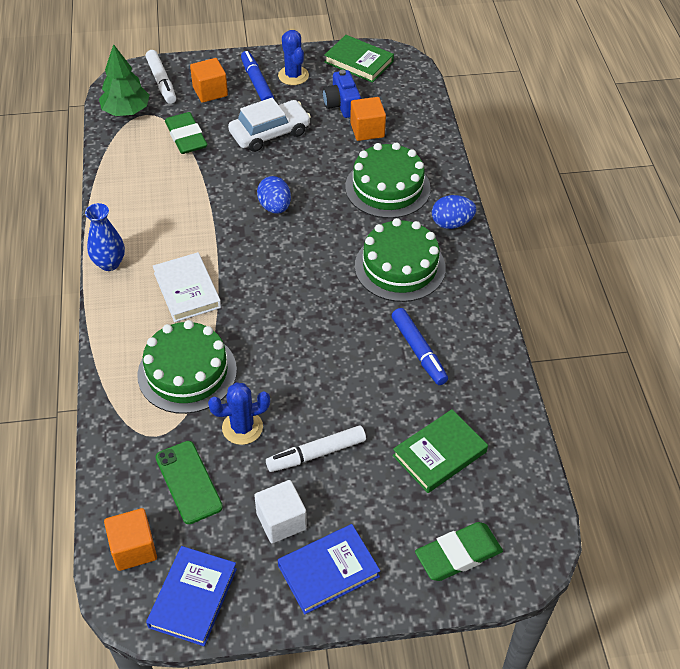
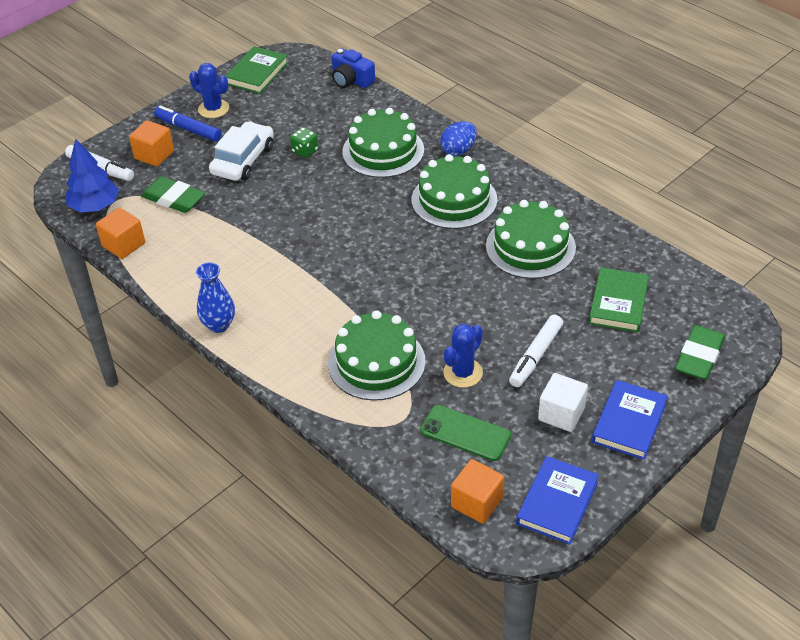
camera: 35 degrees left, 5 degrees down
green tree [99,44,150,116] -> blue tree [65,139,119,212]
blue book [146,546,237,646] -> blue book turned 45 degrees clockwise [516,456,599,545]
white book [153,252,221,322] -> none
blue egg [257,176,291,214] -> none
blue camera [323,70,361,118] -> blue camera moved to [332,49,375,88]
green book [324,35,394,83] -> green book turned 60 degrees counterclockwise [225,46,288,94]
orange cube [350,97,386,141] -> orange cube moved to [96,207,145,259]
blue marker [391,308,448,385] -> green cake [486,200,576,279]
none -> green dice [290,127,319,158]

